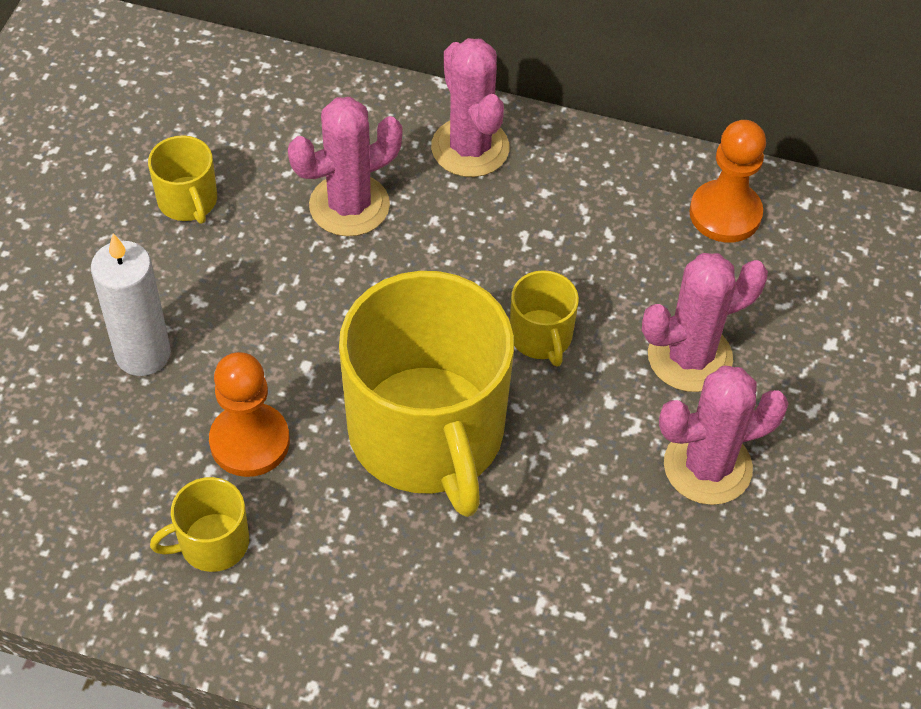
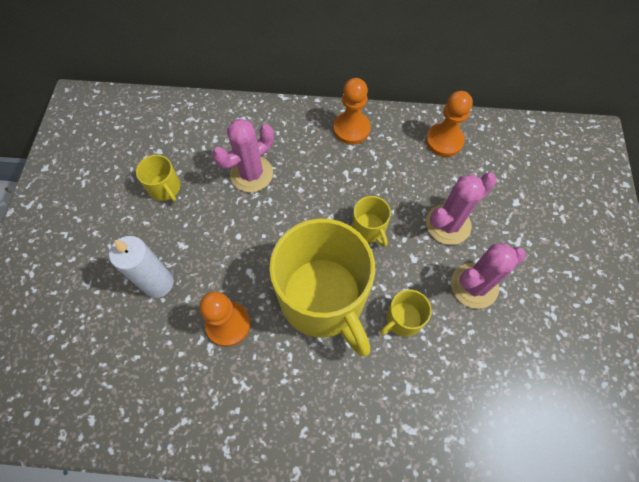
camera: 10 degrees left, 10 degrees up
yellow mug [150,477,249,572] -> yellow mug moved to [380,290,432,337]
pink cactus [431,38,509,177] -> none
none -> orange pawn [333,78,370,145]

